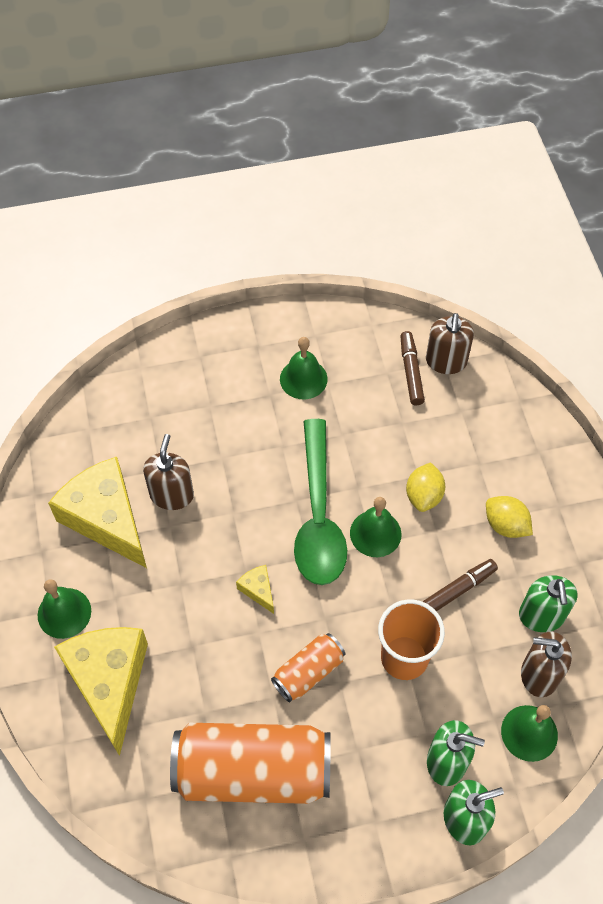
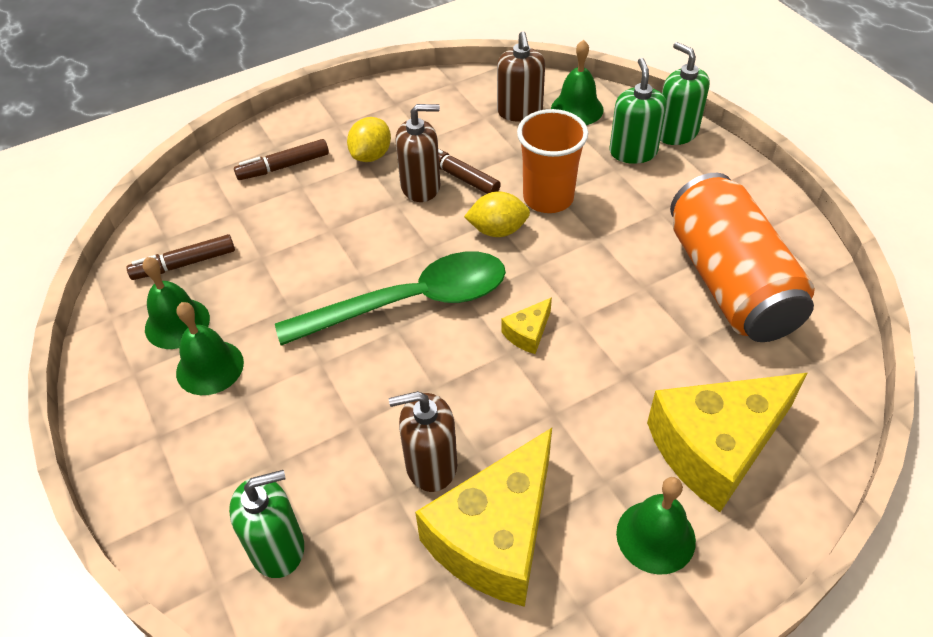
camera: 105 degrees left, 10 degrees down
orange can [271,633,346,702] -> none
green bell [350,497,401,557] -> green bell moved to [142,257,210,349]
yellow lemon [406,462,445,512] -> yellow lemon moved to [464,191,530,237]
brown soap dispenser [426,313,474,374] -> brown soap dispenser moved to [396,104,441,202]
green soap dispenser [519,575,578,632] -> green soap dispenser moved to [229,470,304,578]
none -> brown marker [234,139,329,180]

